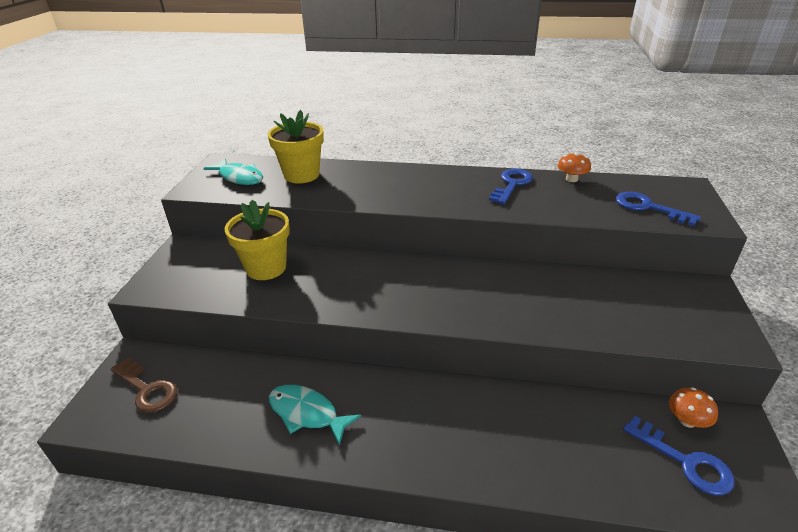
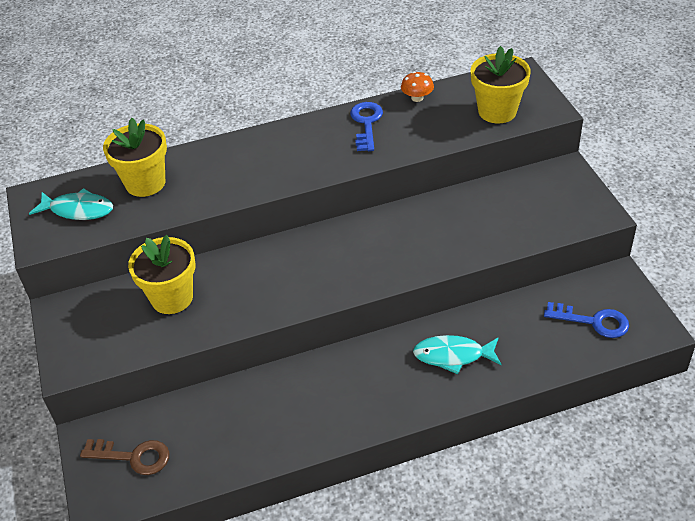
camera: 25 degrees left, 10 degrees up
turquoise fish [269,385,361,446] -> turquoise fish moved to [413,335,501,374]
blue key [616,192,701,226] -> yellow flower pot [471,46,531,124]
orange mushroom [669,387,718,428] -> none

